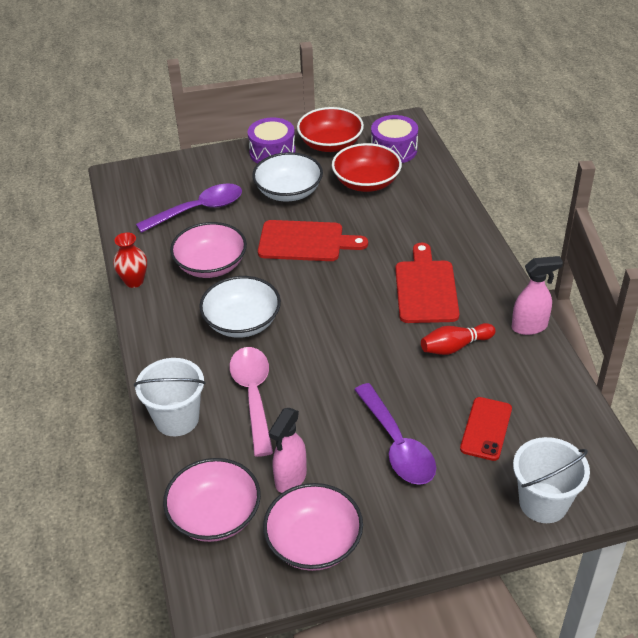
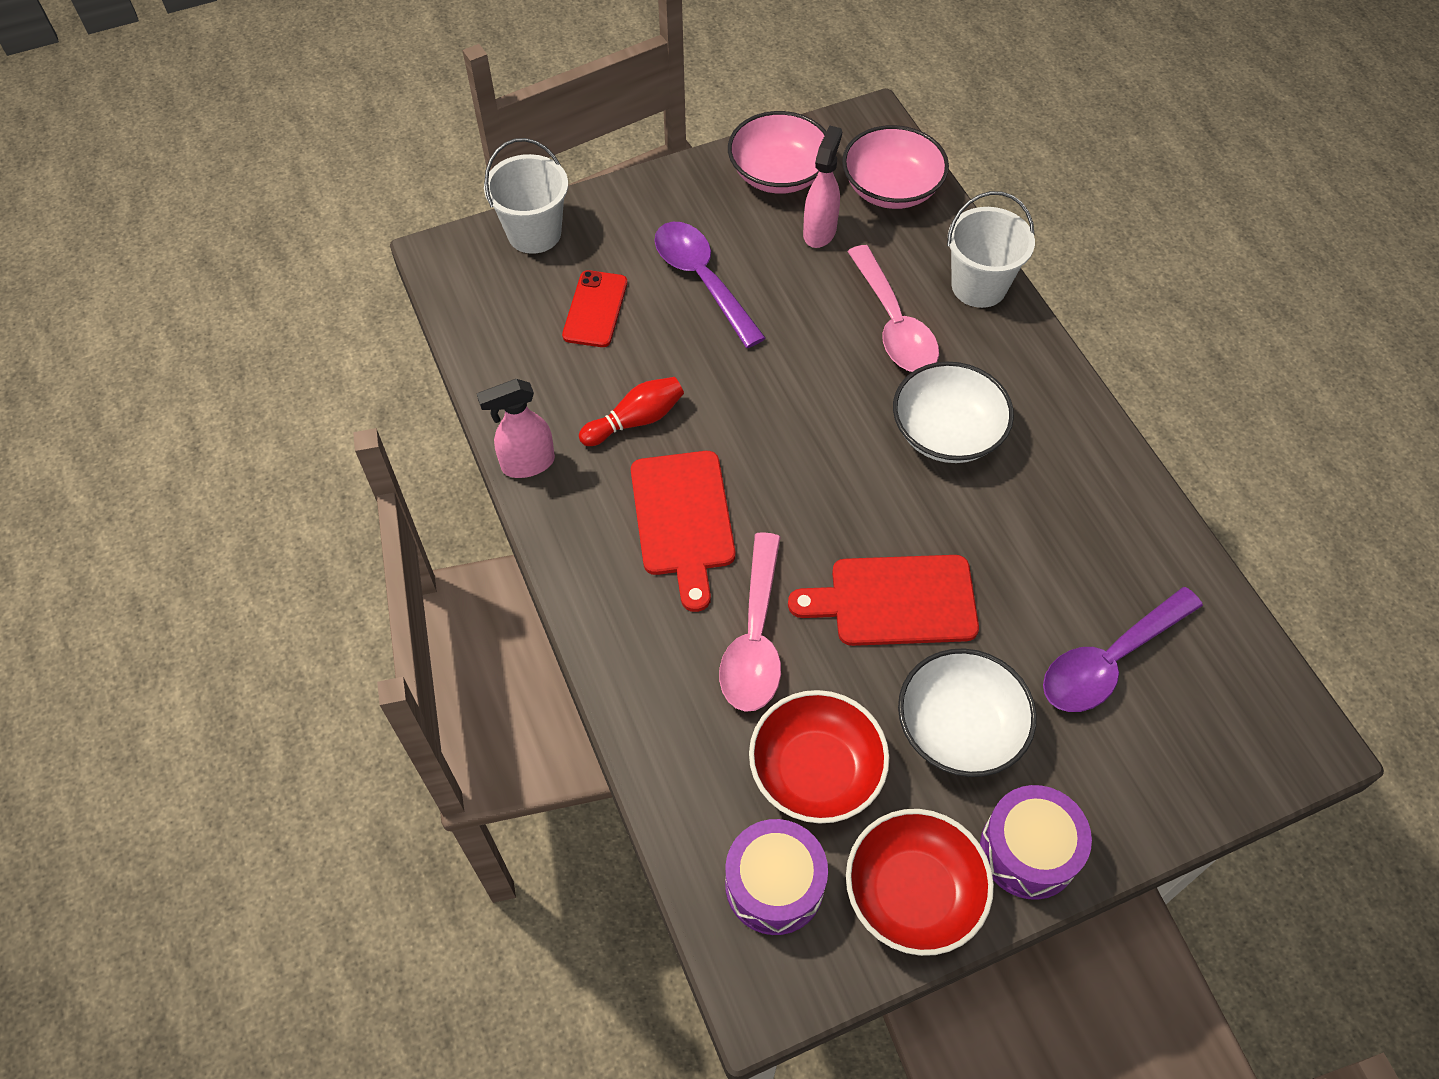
camera: 170 degrees right, 15 degrees up
red vase [113,233,147,288] -> none
pink bowl [170,222,247,278] -> none
none -> pink spoon [719,532,781,712]

